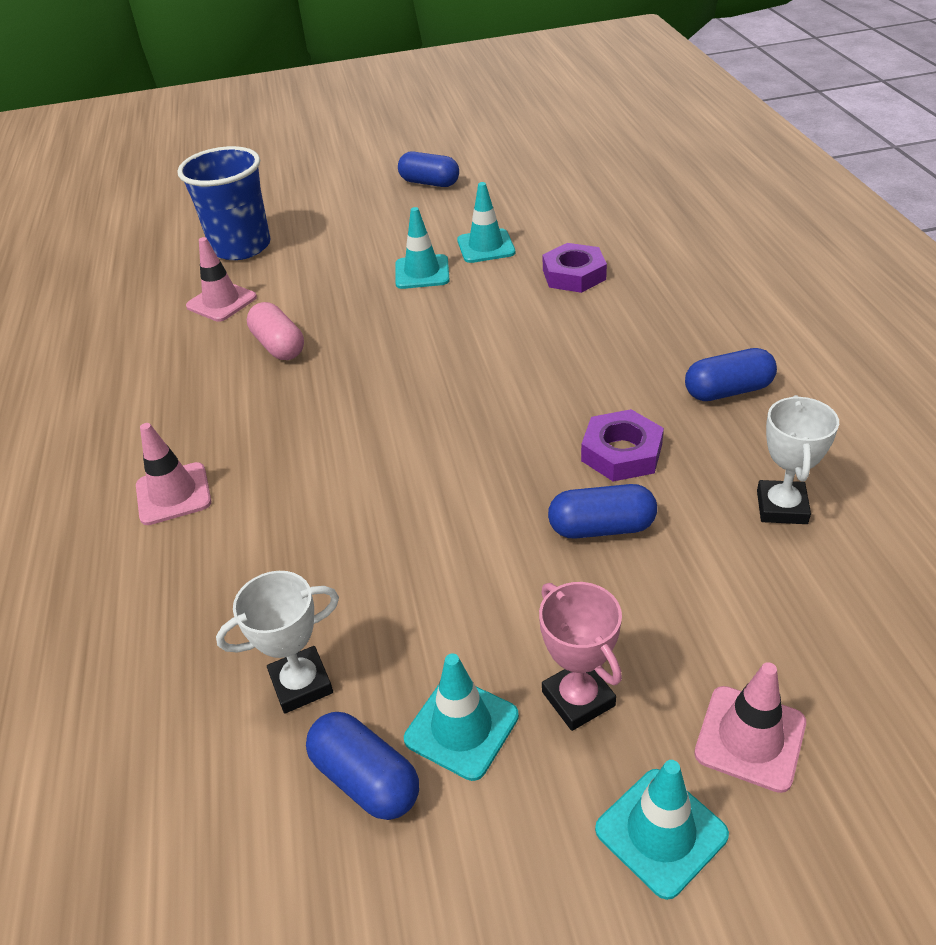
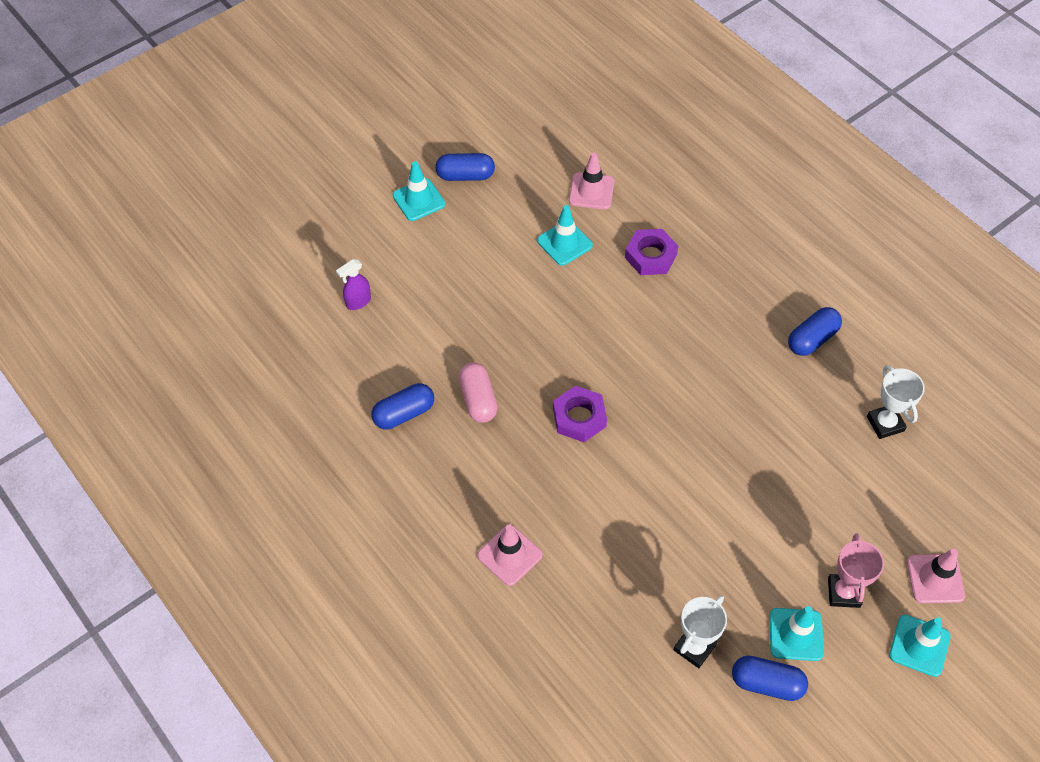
camera: 30 degrees left, 15 degrees up
blue cup [177,146,271,260] -> purple spray bottle [336,259,371,310]
pink traffic cone [186,237,257,322] -> pink traffic cone moved to [569,152,614,210]
pink capsule [247,302,304,360] -> pink capsule turned 45 degrees clockwise [459,362,498,423]
turquoise traffic cone [395,207,450,289] -> turquoise traffic cone moved to [393,161,445,221]
pink trophy [539,582,622,731] -> pink trophy turned 60 degrees clockwise [828,533,884,608]
blue capsule [548,484,657,539] -> blue capsule moved to [371,383,434,429]
purple nut [581,409,664,481] -> purple nut moved to [553,386,607,442]

